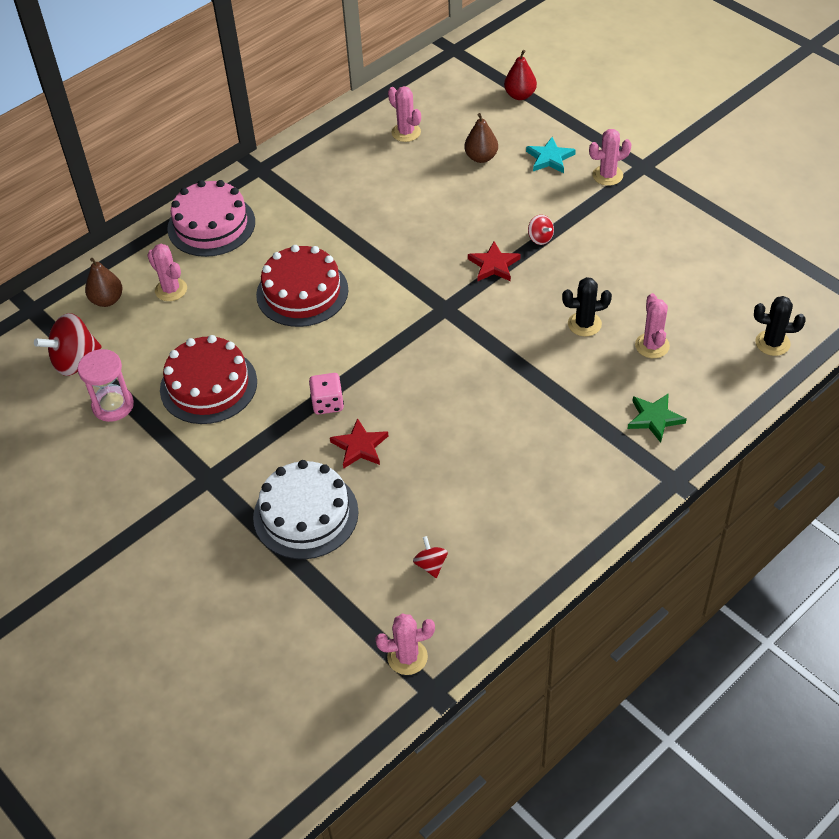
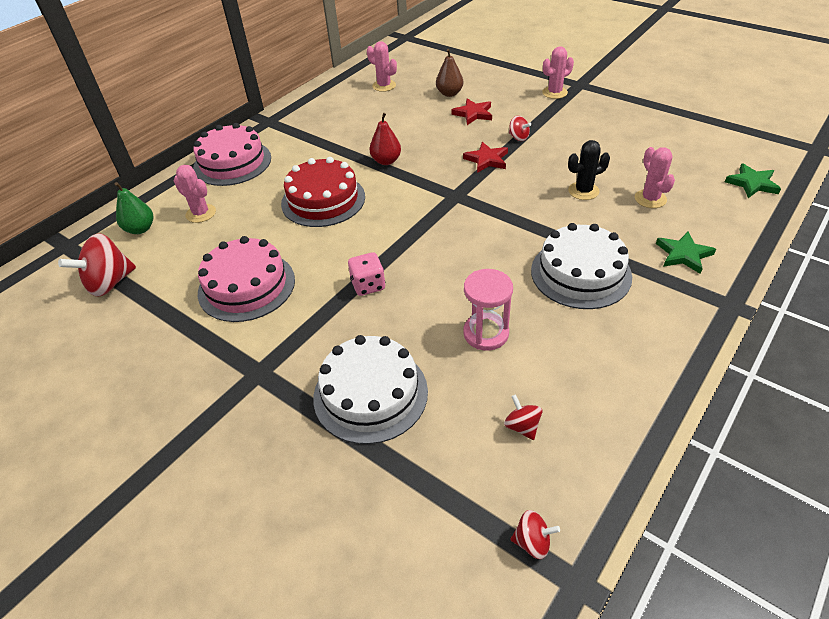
camera: 10 degrees left, 5 degrees down
pink hourglass [77,349,134,422] -> pink hourglass moved to [463,269,513,351]
brown pear [85,258,123,307] -> green pear [115,182,153,234]
red cake [160,335,257,424] -> pink cake [198,236,295,322]
red star [330,418,388,469] -> red star moved to [451,99,492,125]
pink cactus [375,614,435,675] -> red spinning top [511,510,560,559]
red pear [504,50,537,100] -> red pear moved to [370,113,401,165]
turquoise star [526,137,576,173] -> none
black cactus [754,296,806,356] -> green star [725,163,781,198]
none -> white cake [531,223,632,309]

